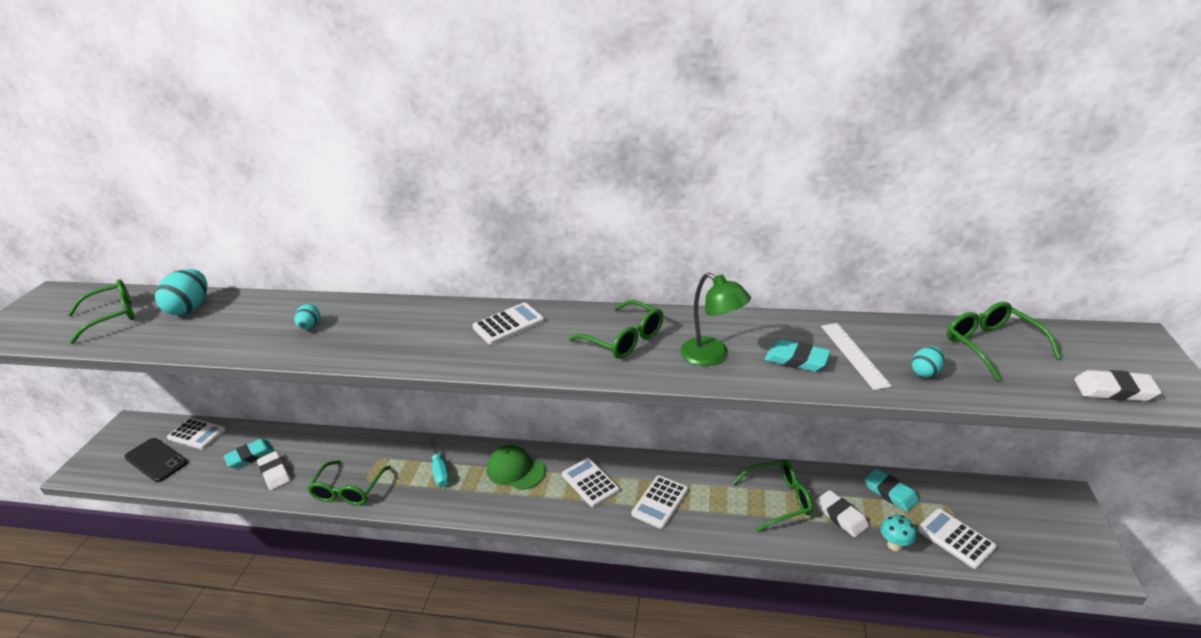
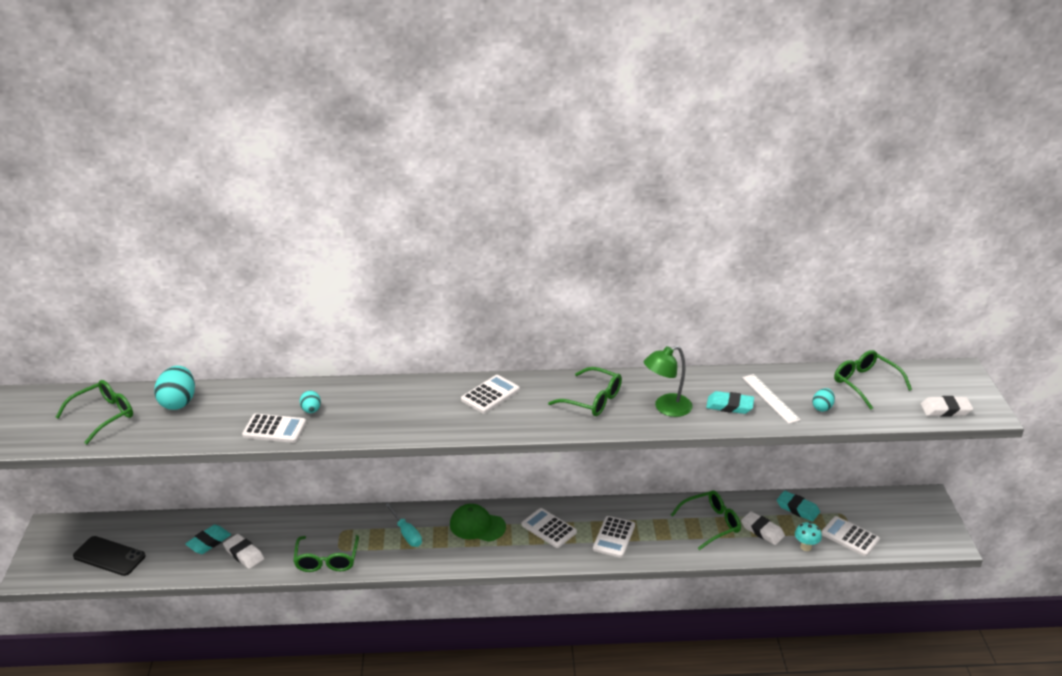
camera: 15 degrees left, 0 degrees up
white calculator [167,418,226,449] -> white calculator moved to [242,414,306,443]
green lamp [680,273,751,366] -> green lamp turned 120 degrees clockwise [644,346,693,417]

